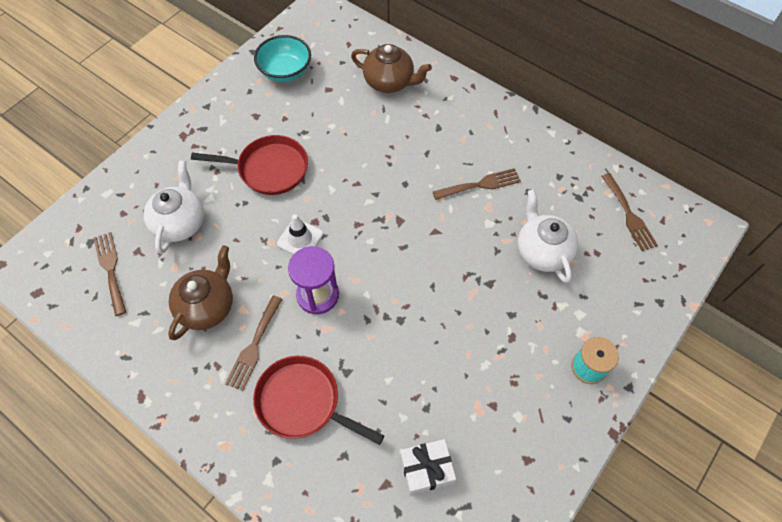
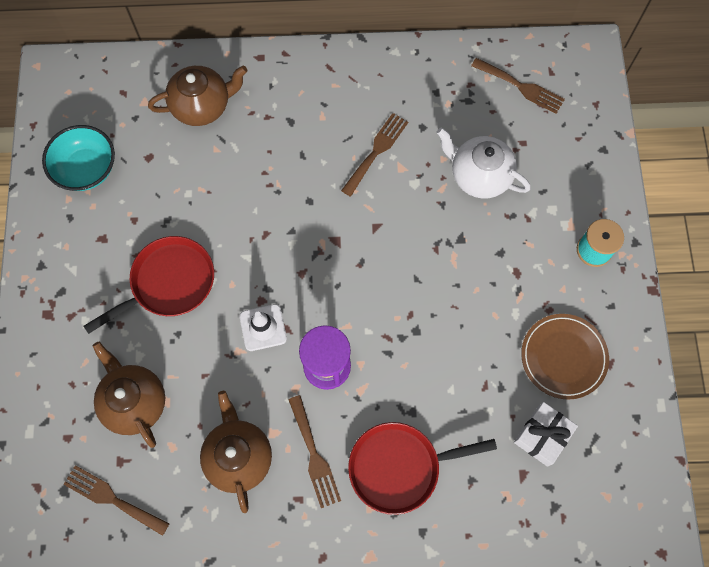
camera: 40 degrees left, 10 degrees up
white teapot [144,160,204,254] -> brown teapot [93,342,165,448]
none -> brown plate [521,314,609,400]

